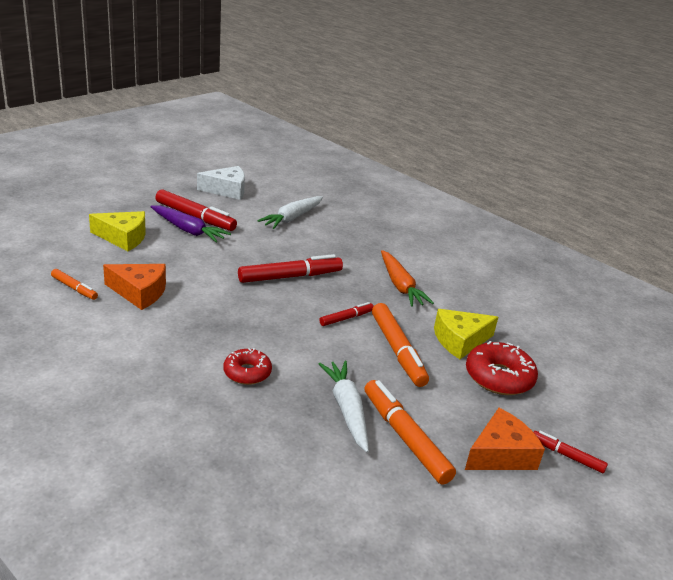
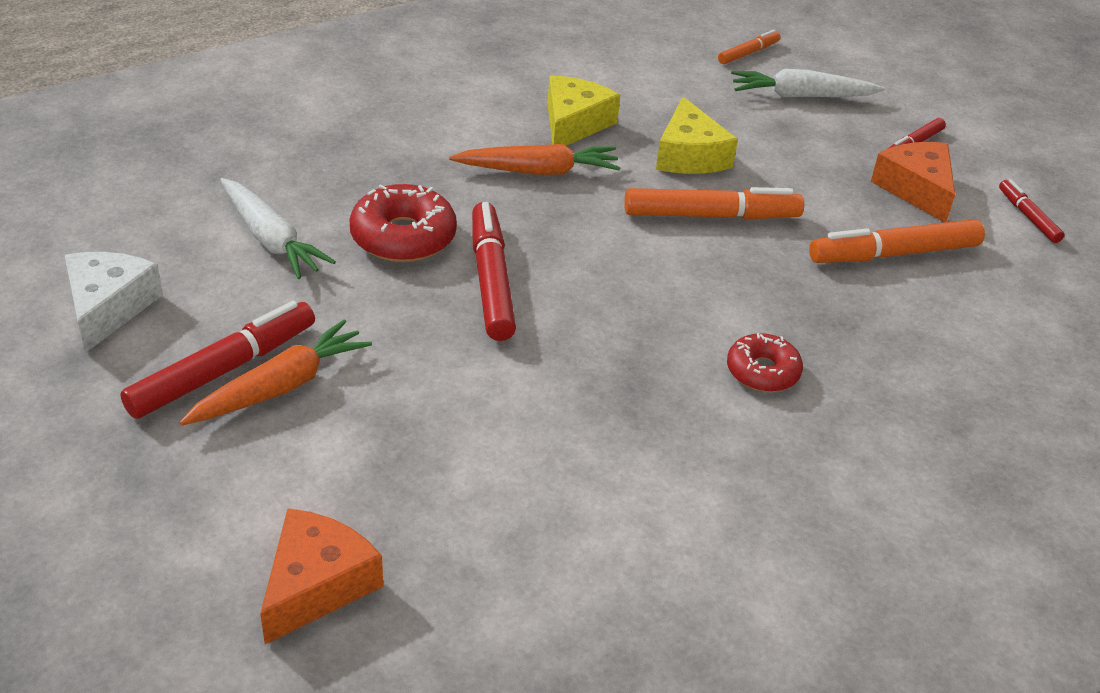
camera: 75 degrees left, 10 degrees up
orange marker [51,269,98,300] -> orange marker moved to [718,30,780,64]
yellow cheese [89,211,146,251] -> yellow cheese moved to [548,75,620,146]
orange cheese [103,264,166,310] -> orange cheese moved to [260,508,383,644]
purple carrot [151,205,231,243] -> orange carrot [180,319,372,425]
red marker [319,302,374,326] -> red marker moved to [999,179,1065,243]
white carrot [319,361,369,453] -> white carrot moved to [731,69,885,97]
red donut [466,341,538,395] -> red donut moved to [349,184,457,262]

